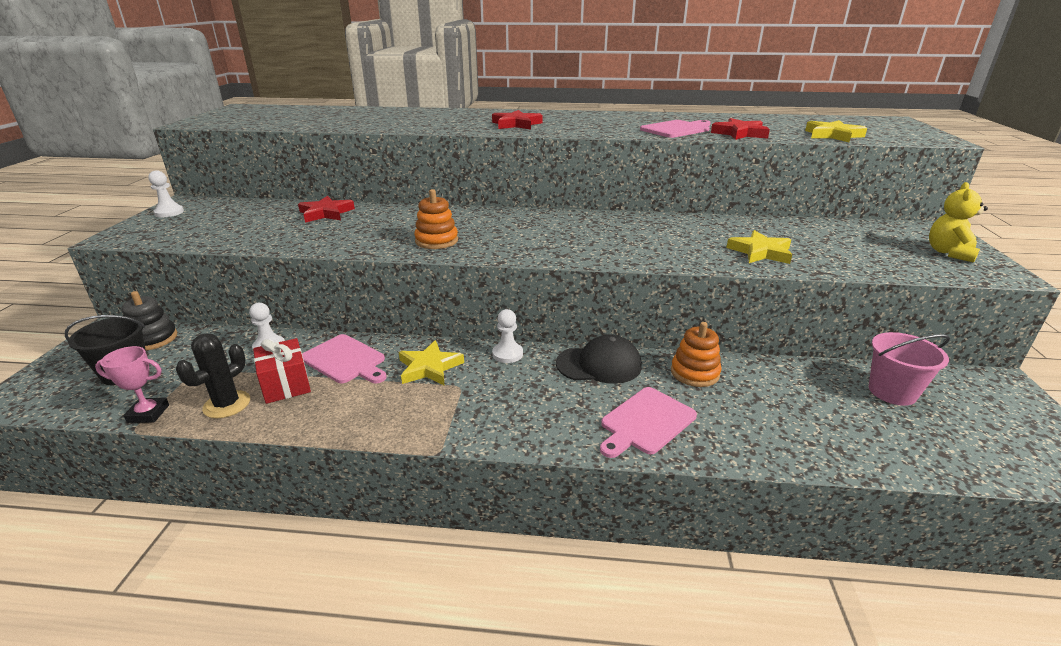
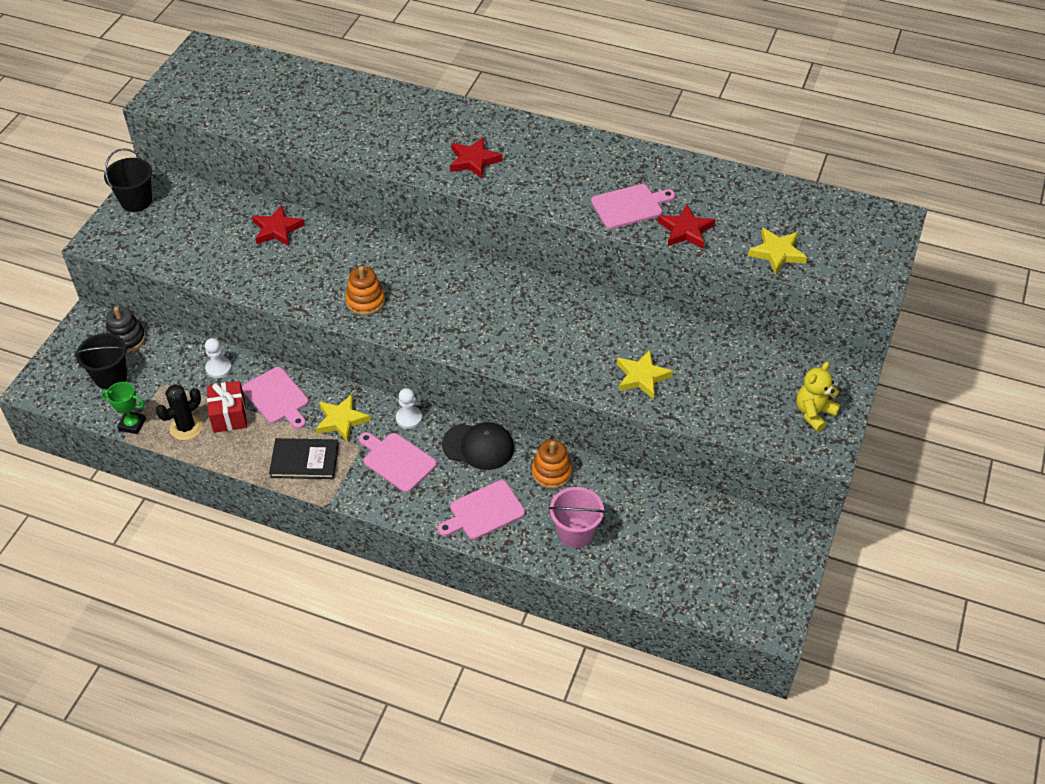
camera: 15 degrees right, 20 degrees up
pink trophy [95,346,169,423] -> green trophy [101,382,146,434]
white pawn [148,170,184,217] -> black bucket [104,148,152,212]
pink bucket [869,332,950,406] -> pink bucket moved to [549,487,605,548]
none -> black book [269,438,339,479]
none -> pink cutting board [359,432,437,493]

